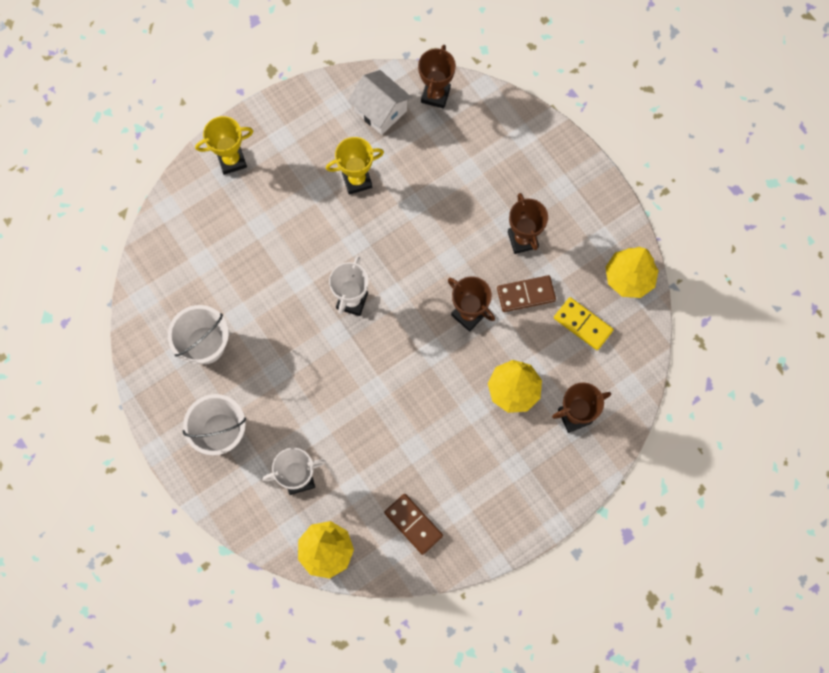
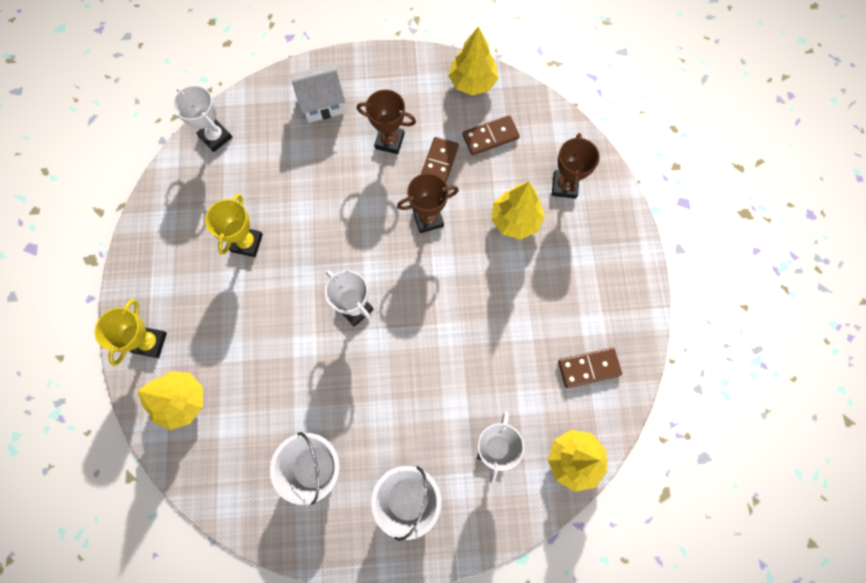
camera: 60 degrees left, 0 degrees up
white house [348,70,412,135] -> white house moved to [291,63,345,123]
brown trophy [418,45,456,109] -> white trophy [173,85,232,152]
yellow domino [554,297,614,350] -> brown domino [462,115,520,155]
none -> yellow tree [138,371,203,430]

